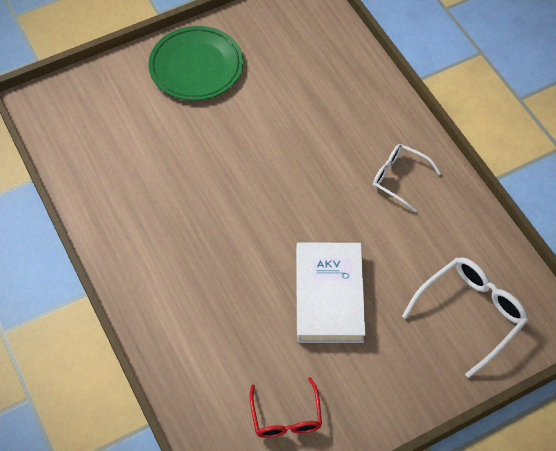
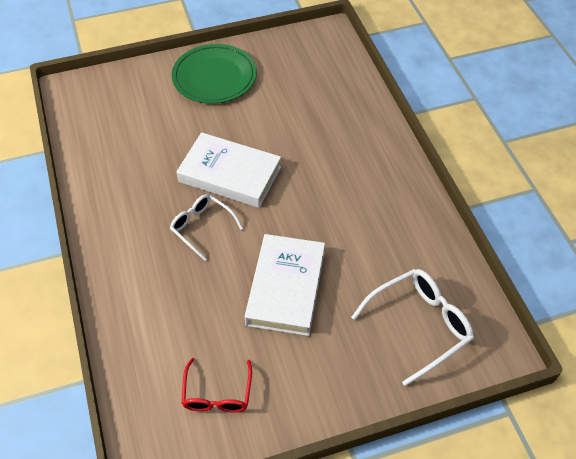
camera: 10 degrees right, 5 degrees down
white glasses [373,144,441,212] -> white glasses moved to [170,194,243,261]
none -> white book [177,132,281,208]

